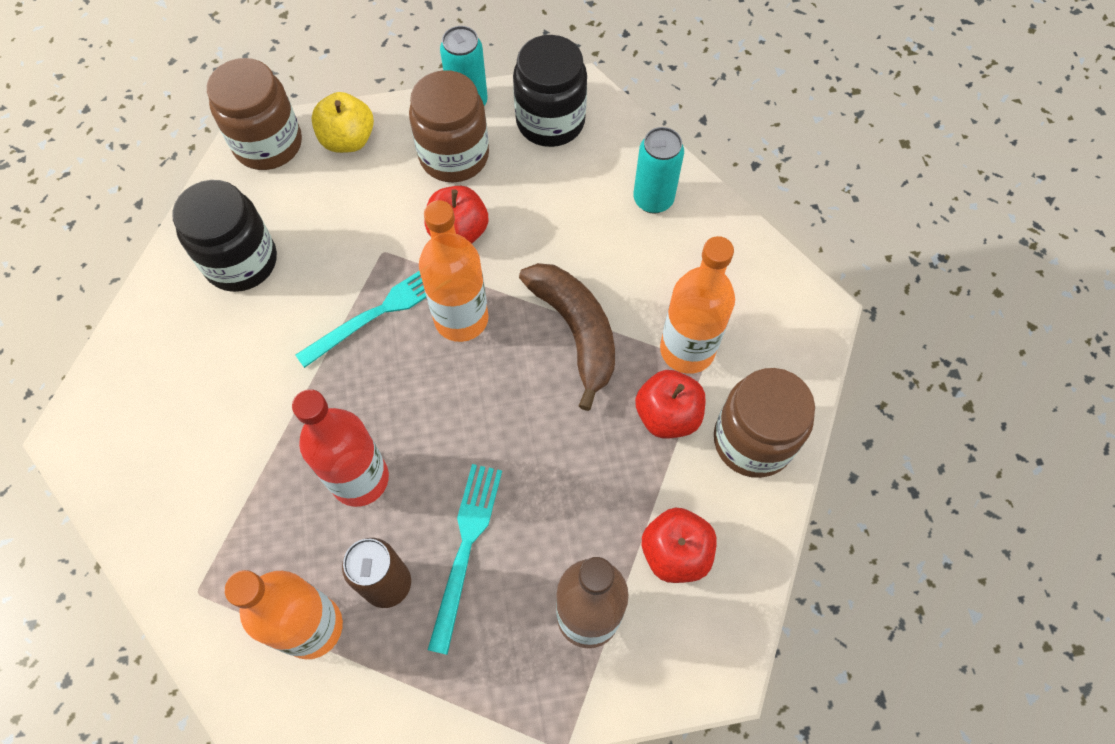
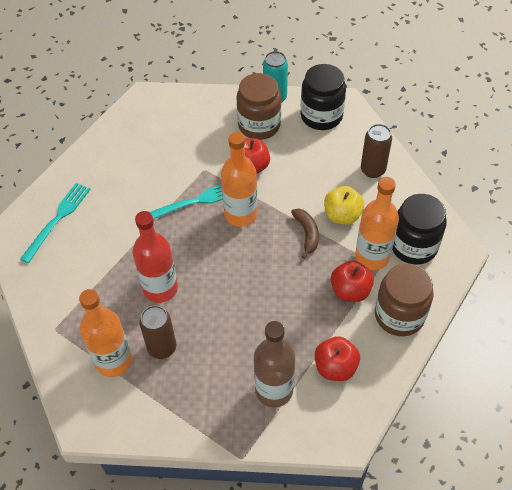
camera: 15 degrees right, 10 degrees down
black jar [172,180,277,292] -> black jar moved to [392,194,447,265]
brown jar [207,58,302,170] -> none
yellow apple [311,92,374,153] -> yellow apple moved to [324,186,364,225]
turquoise fork [428,464,502,655] -> turquoise fork moved to [20,183,91,263]
brown banana [519,263,615,411] -> brown banana [291,208,319,259], size x0.59
turquoise can [633,127,684,214] -> brown can [361,124,392,178]

